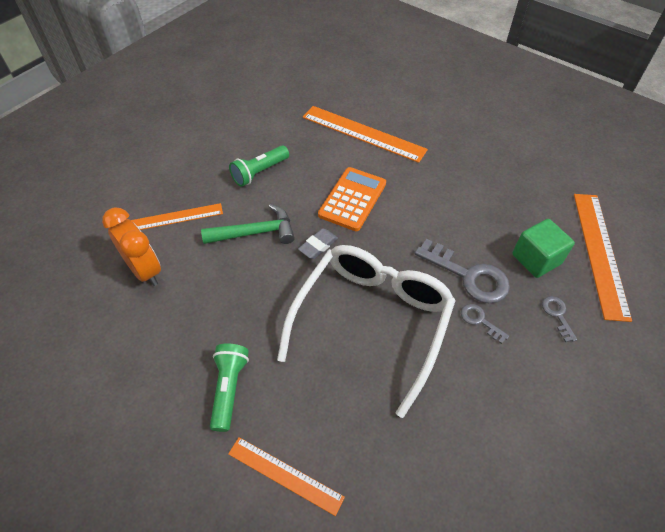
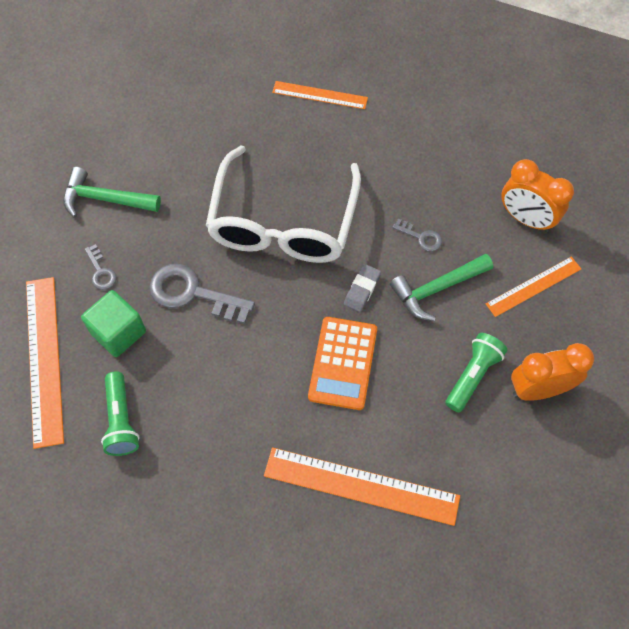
camera: 165 degrees right, 10 degrees up
green flashlight [210,343,249,432] -> green flashlight moved to [101,371,140,456]
grey key [461,304,509,344] -> grey key moved to [392,218,442,252]
none -> green hammer [63,167,161,218]
none -> orange clock [511,343,594,401]

